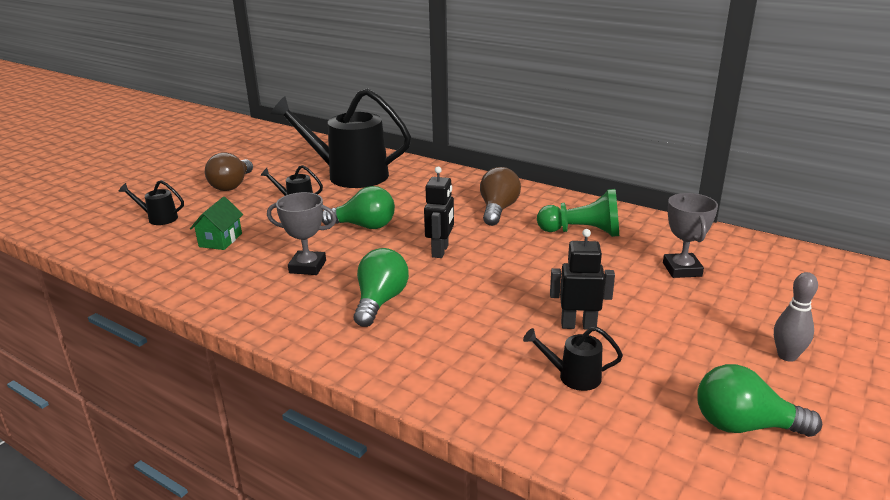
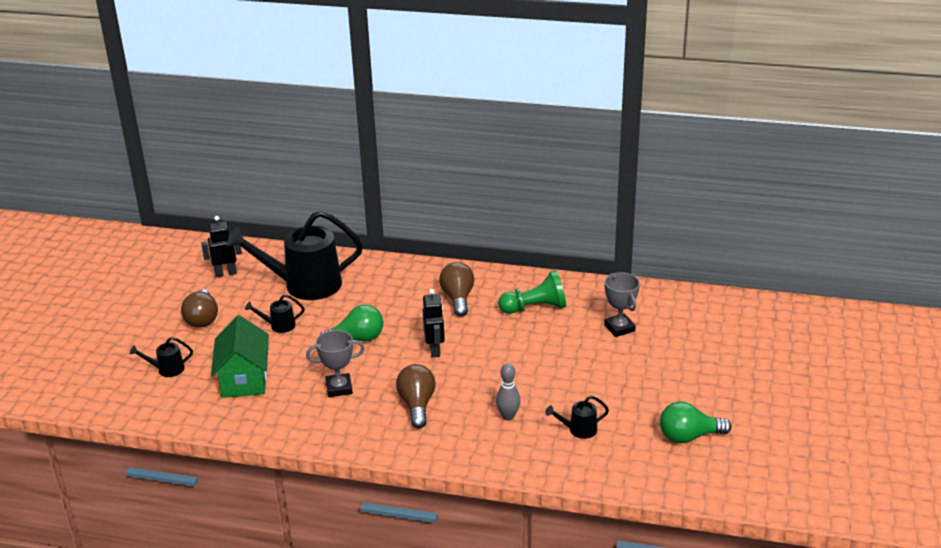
camera: 20 degrees left, 5 degrees up
green house [190,197,243,250] -> green house [211,315,269,398], size x1.70
green light bulb [354,248,409,327] -> brown light bulb [396,364,436,429]
black robot [550,229,615,330] -> black robot moved to [201,216,242,277]
grey bowling pin [774,272,818,362] -> grey bowling pin moved to [496,363,521,420]

